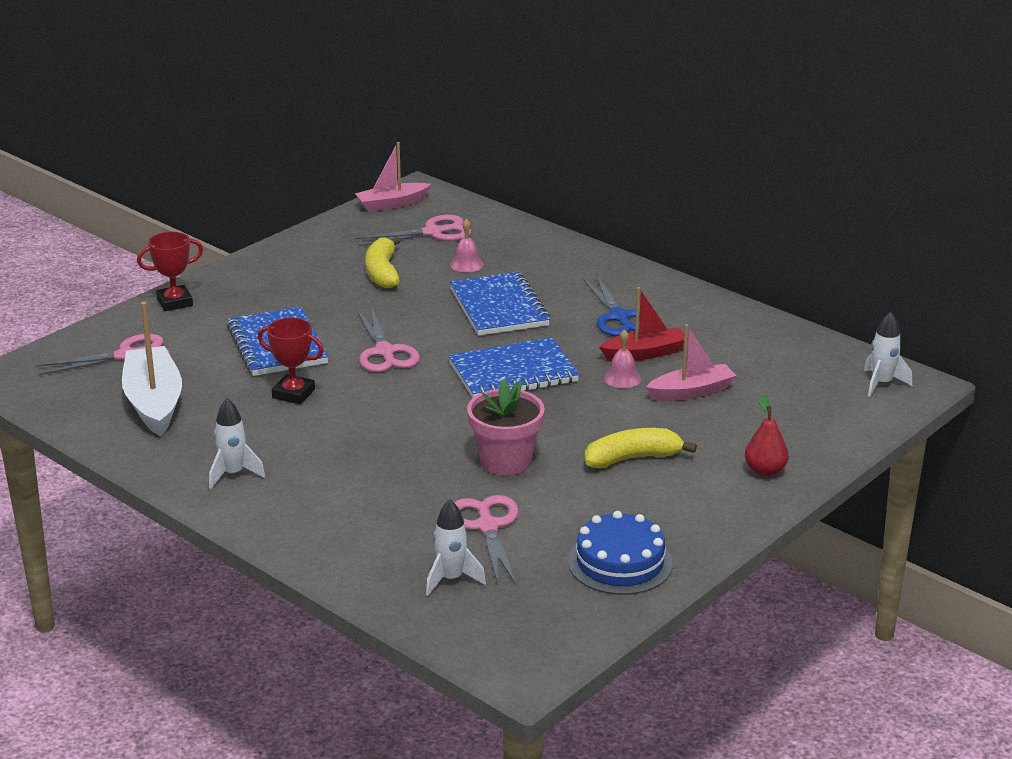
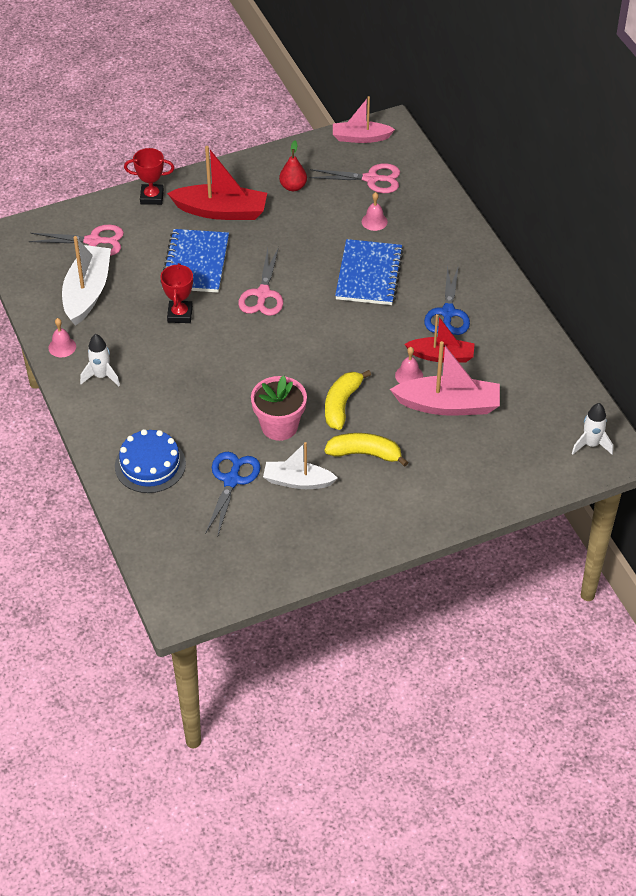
camera: 25 degrees right, 20 degrees up
red trophy [257,318,324,404] -> red trophy turned 45 degrees clockwise [160,263,193,323]
yellow banana [365,236,401,288] -> yellow banana moved to [325,370,371,430]
white rocket [426,500,486,596] -> none
blue notebook [448,337,579,398] -> none
pink scissors [454,495,519,584] -> blue scissors [205,452,261,535]
blue cake [568,511,673,595] -> blue cake moved to [115,429,186,493]
pink boat [646,324,737,401] -> pink boat [390,341,500,416], size x1.53
red pear [745,395,789,477] -> red pear moved to [279,141,307,191]
none -> pink bell [48,318,76,357]
none -> red boat [167,146,267,220]
none -> white boat [263,442,338,489]

